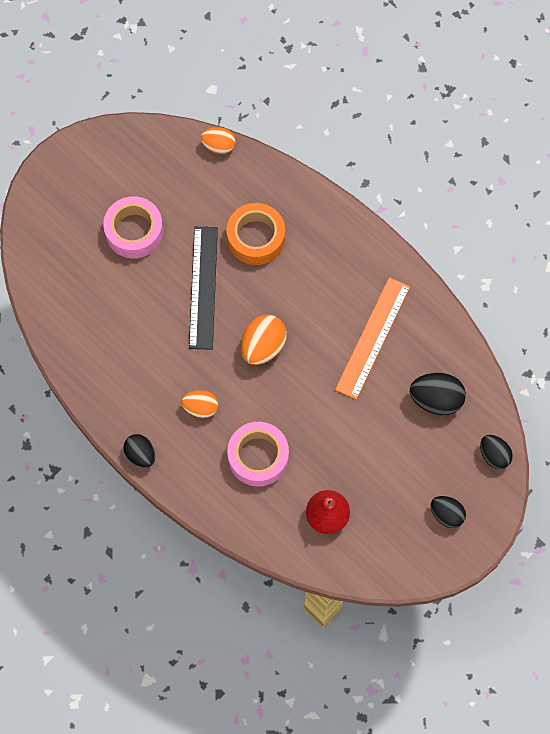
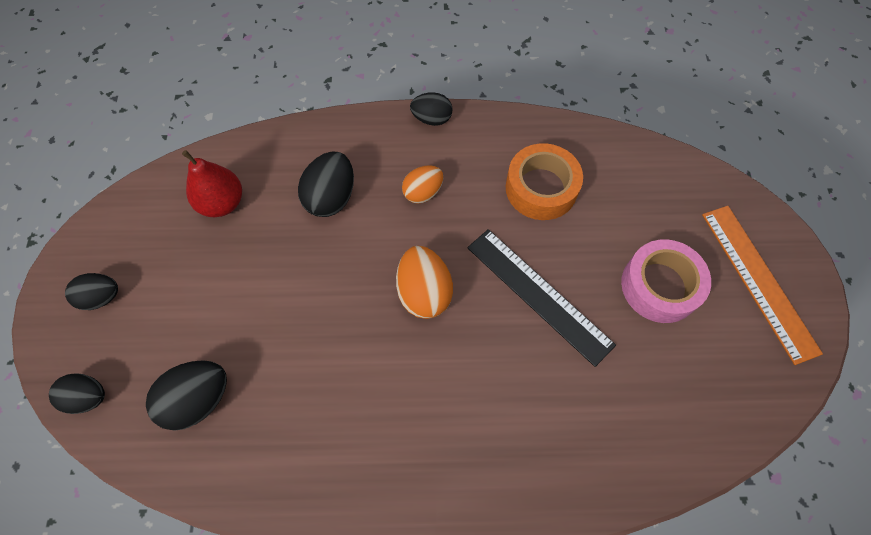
camera: 135 degrees right, 5 degrees down
orange egg [201,127,236,154] -> none
orange tape [227,203,285,265] -> orange tape moved to [506,143,583,220]
pink tape [227,422,289,487] -> black egg [298,151,354,217]
orange ruler [335,277,410,400] -> orange ruler moved to [702,206,823,365]

